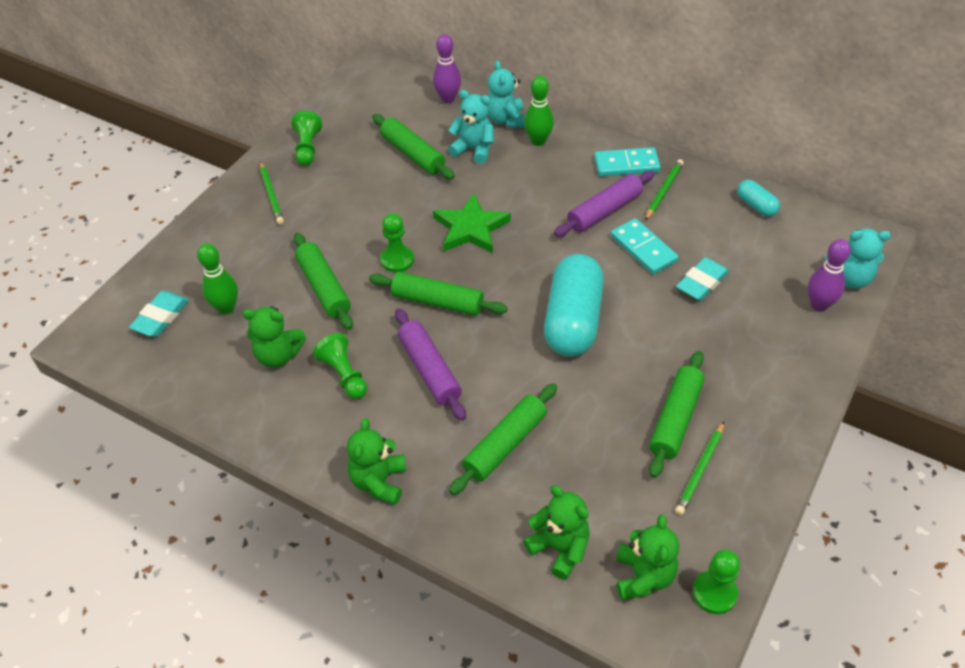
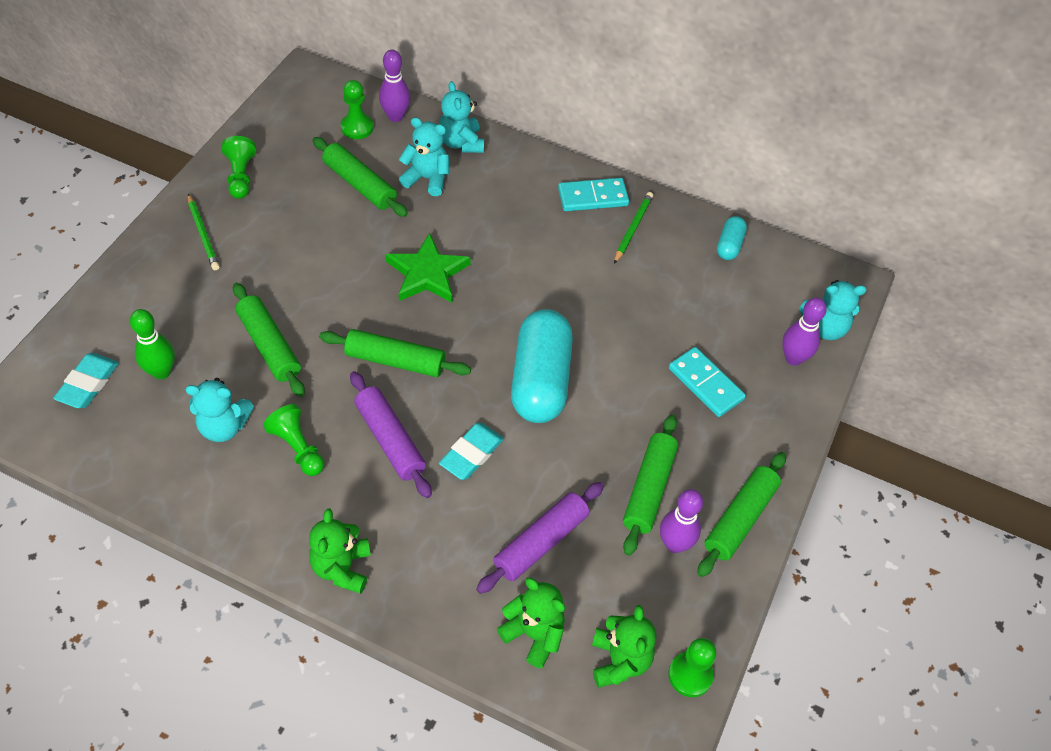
camera: 10 degrees left, 5 degrees up
green teddy bear [242,306,306,367] -> turquoise teddy bear [185,378,254,442]
green pawn [380,213,414,273] -> green pawn moved to [340,80,374,139]
green rolling pin [449,383,557,495] -> green rolling pin moved to [697,452,786,577]
green bowling pin [524,76,554,146] -> none
purple rolling pin [554,170,655,237] -> purple rolling pin moved to [476,482,604,594]
turquoise domino [611,218,678,274] -> turquoise domino moved to [669,347,746,417]
green pencil [675,422,724,515] -> purple bowling pin [660,489,703,553]
turquoise eraser [676,257,729,301] -> turquoise eraser moved to [439,423,504,480]
turquoise capsule [737,180,780,217] -> turquoise capsule turned 60 degrees clockwise [717,216,747,260]

